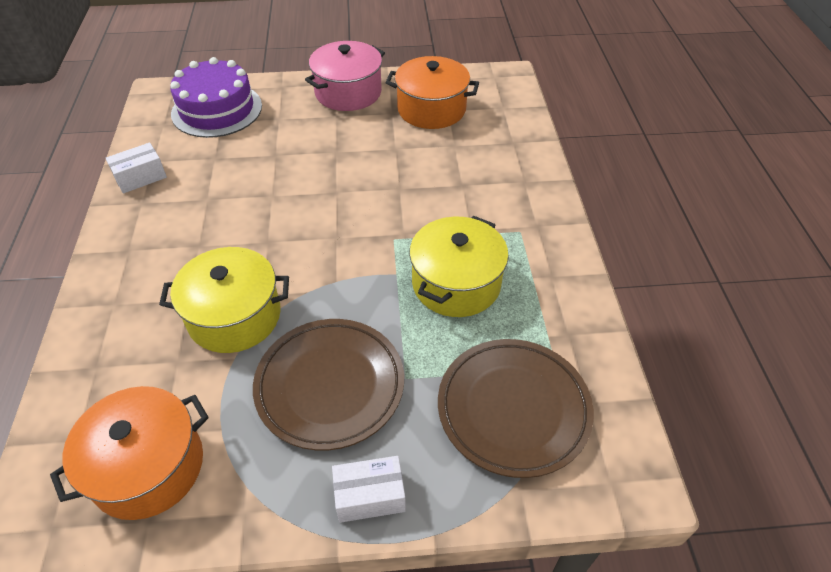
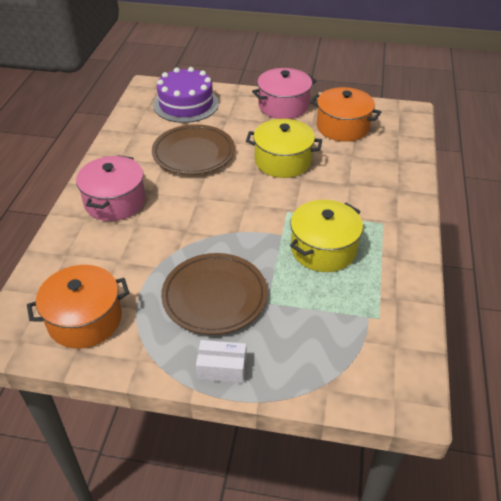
camera: 15 degrees right, 5 degrees down
white box [106,142,167,194] -> none
yellow pot [159,247,289,353] -> yellow pot moved to [246,119,322,178]
brown plate [438,339,594,478] -> brown plate moved to [152,124,235,175]
none -> pink pot [76,155,145,221]

